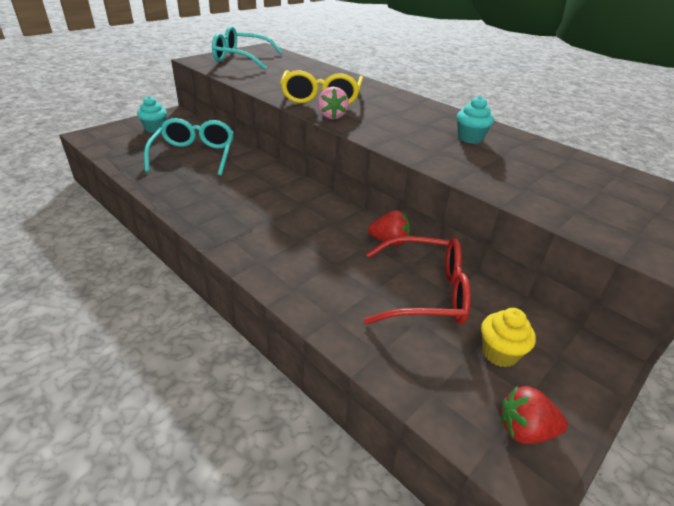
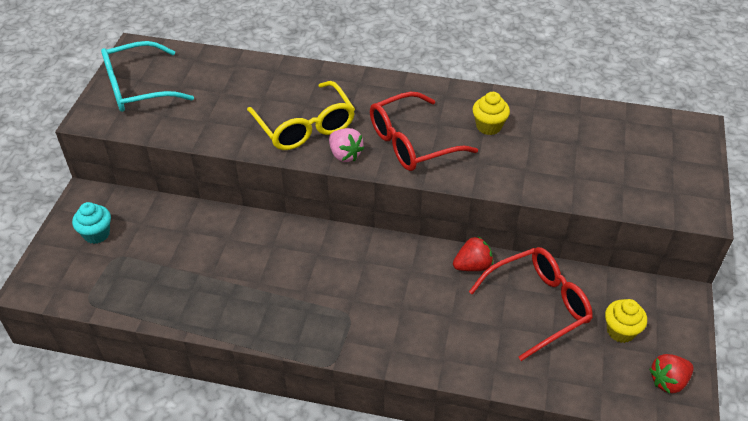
camera: 30 degrees left, 10 degrees up
turquoise glasses [144,118,234,176] -> none
turquoise cupcake [457,96,494,144] -> yellow cupcake [472,92,510,135]
none -> red glasses [370,92,478,171]

